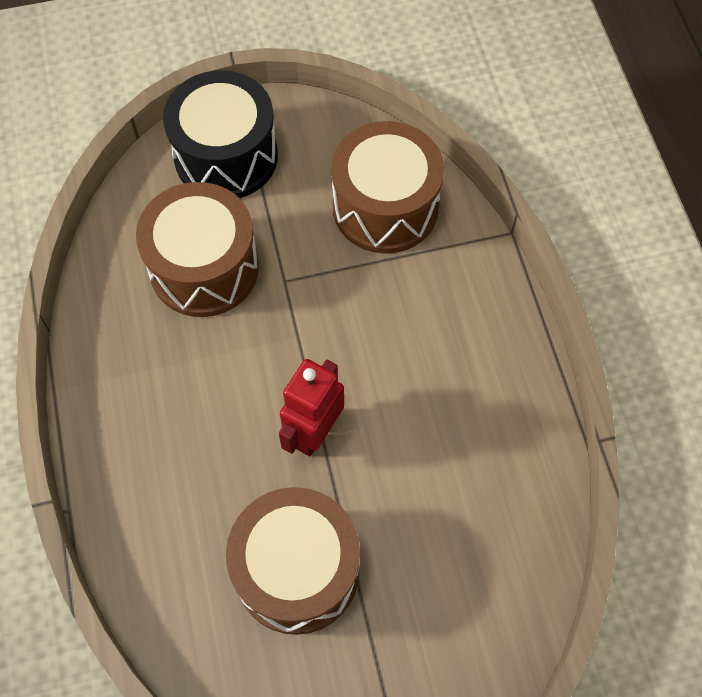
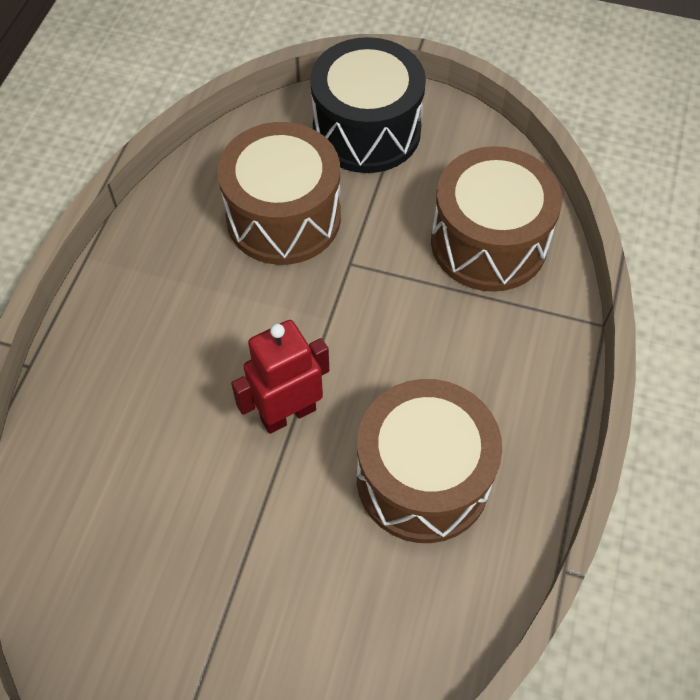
camera: 30 degrees right, 5 degrees down
brown drum [226,487,360,635] -> brown drum moved to [357,379,502,543]

